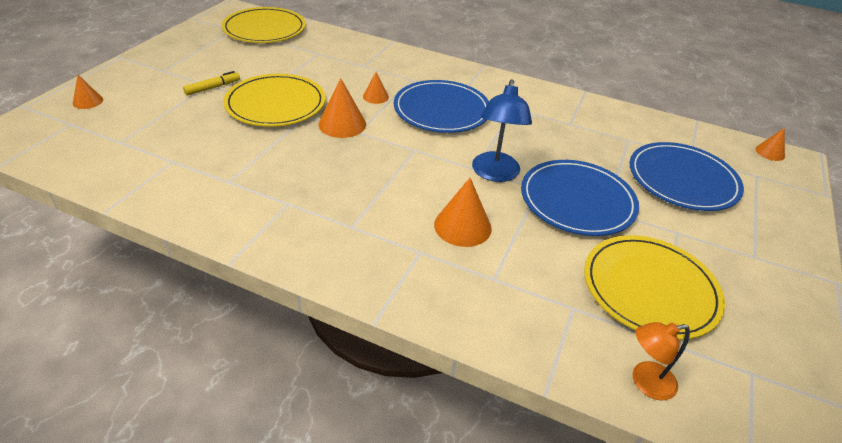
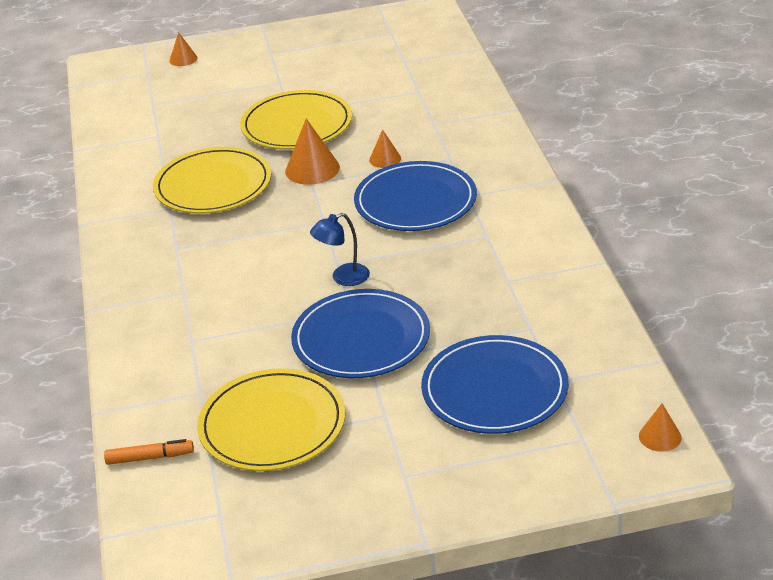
camera: 60 degrees right, 5 degrees down
yellow marker [183,71,240,96] -> none
yellow plate [221,7,306,43] -> yellow plate moved to [153,147,271,214]
orange cone [434,178,492,247] -> none
blue lamp [472,79,532,182] -> blue lamp [310,213,370,286], size x0.64
orange lamp [632,322,690,400] -> orange marker [104,439,194,465]

